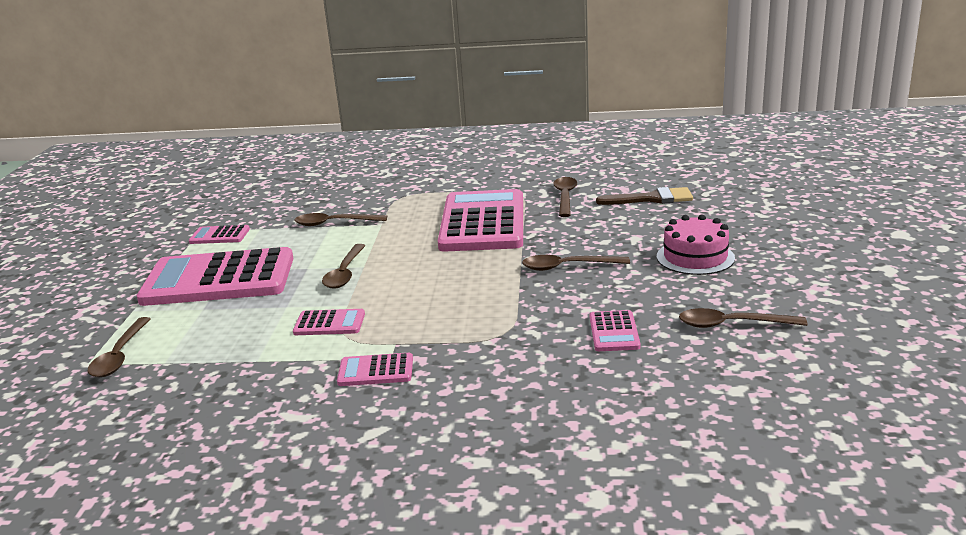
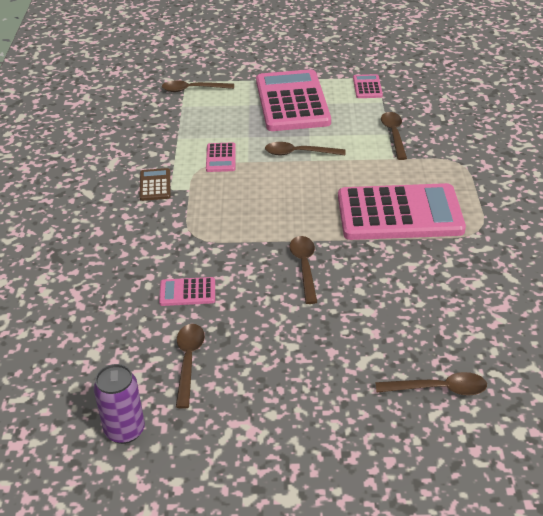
camera: 85 degrees right, 15 degrees up
pink calculator [337,353,413,386] -> brown calculator [139,168,170,201]
brown spoon [553,177,577,217] -> brown spoon moved to [375,372,487,396]
brown brush [596,187,693,205] -> none
pink cake [657,214,735,275] -> none
none -> purple can [94,364,145,444]

